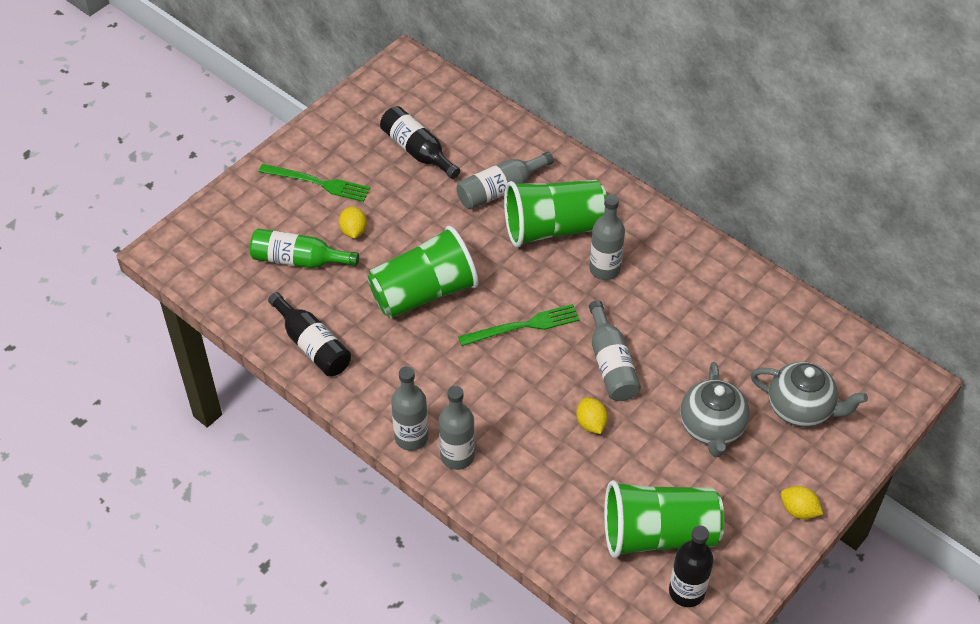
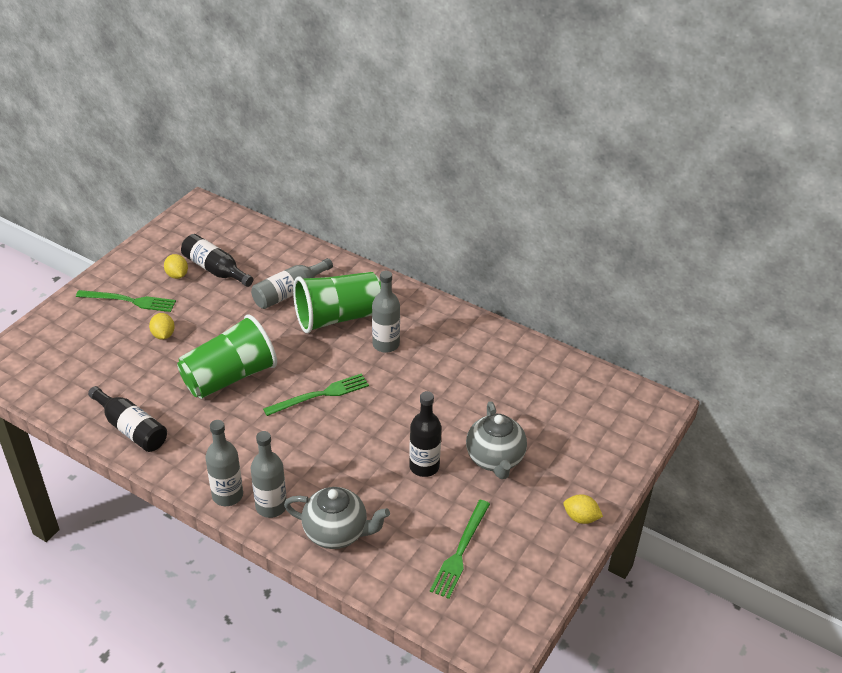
camera: 10 degrees left, 10 degrees down
green bottle [250,229,359,268] -> none
yellow lemon [576,397,608,434] -> yellow lemon moved to [164,254,188,279]
grey bottle [589,300,641,401] -> none
green cup [604,480,724,558] -> green fork [430,500,490,599]
black bottle [669,525,714,607] -> black bottle moved to [409,391,441,477]
grey teapot [751,362,868,427] -> grey teapot moved to [284,487,390,549]

